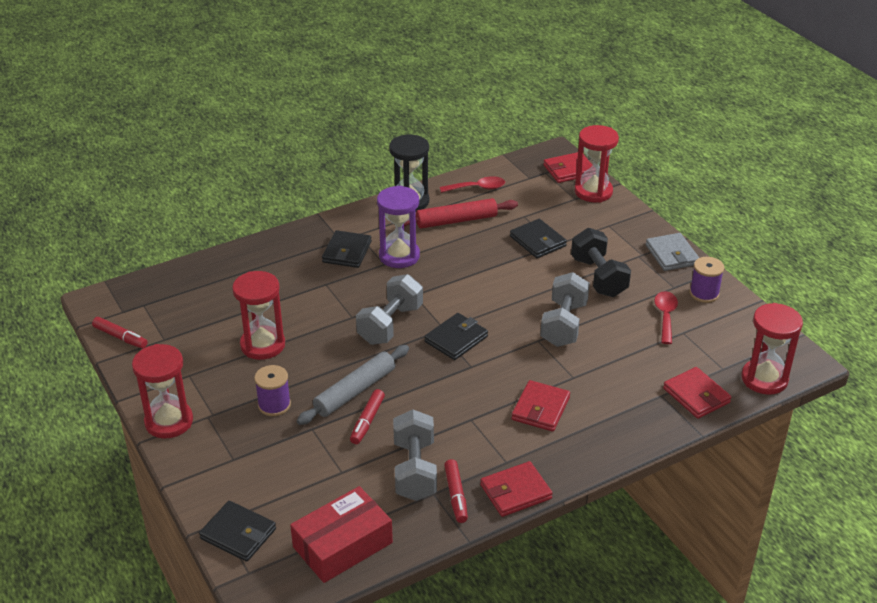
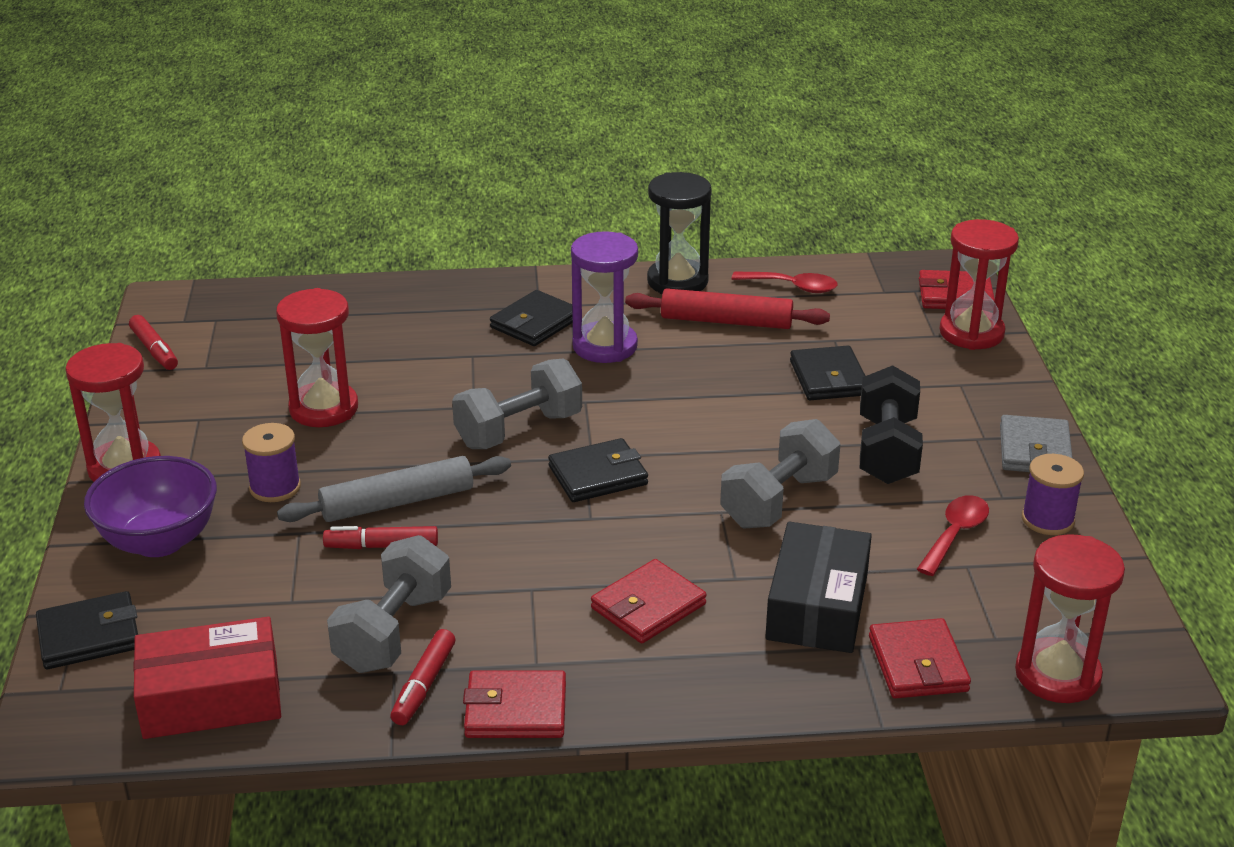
camera: 25 degrees right, 5 degrees down
black wallet [199,501,276,562] -> black wallet turned 75 degrees counterclockwise [36,591,138,669]
red marker [350,389,385,444] -> red marker turned 45 degrees clockwise [323,526,438,549]
none -> purple bowl [84,456,217,557]
none -> black box [765,522,872,653]

